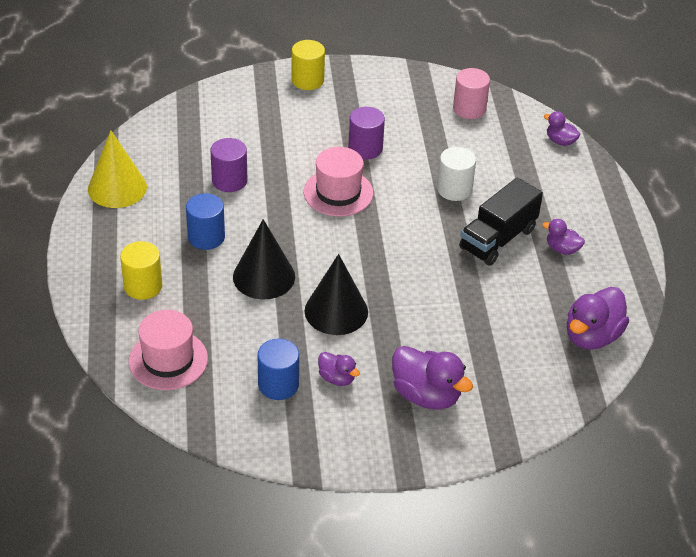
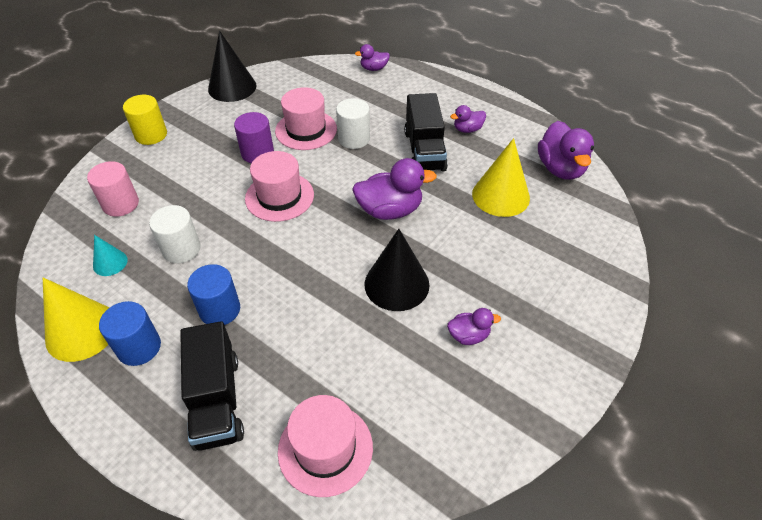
camera: 45 degrees left, 5 degrees up
yellow cylinder [120,241,162,300] -> black truck [180,321,244,451]
purple cylinder [210,138,247,192] -> white cylinder [149,205,200,263]
black cone [233,219,295,300] -> black cone moved to [208,31,256,102]
blue cylinder [257,339,299,400] -> blue cylinder moved to [99,301,161,366]
purple duck [392,346,473,410] -> purple duck moved to [352,158,437,220]
pink cylinder [453,68,490,119] -> pink cylinder moved to [87,161,139,217]
none -> turquoise cone [93,235,128,276]
none -> pink hat [275,87,337,150]
none -> yellow cone [472,138,530,217]

